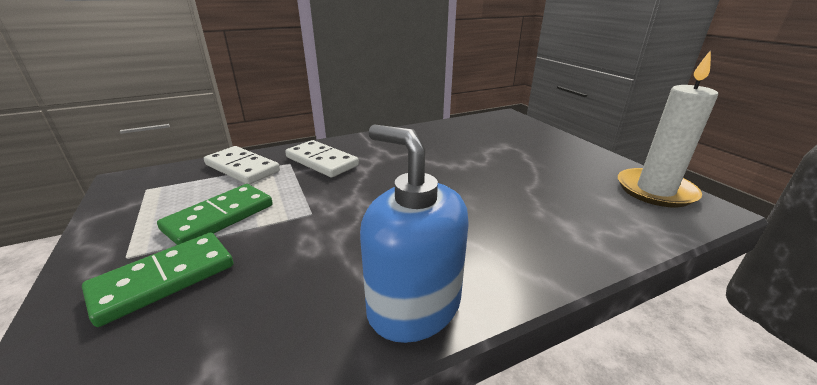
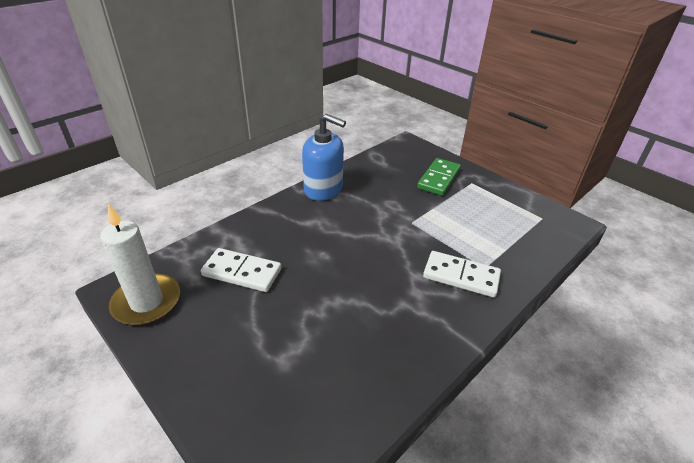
camera: 160 degrees right, 10 degrees up
green domino [157,184,273,245] -> none
white domino [204,146,280,184] -> white domino moved to [201,248,282,292]

